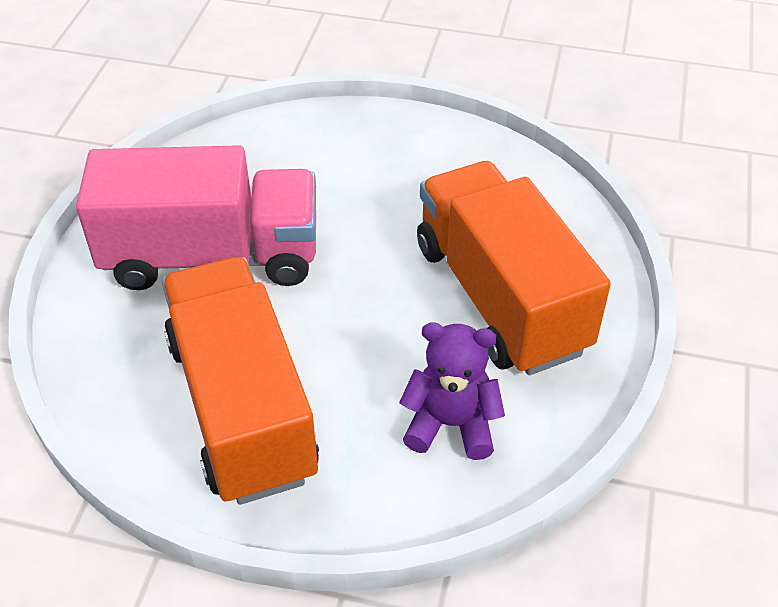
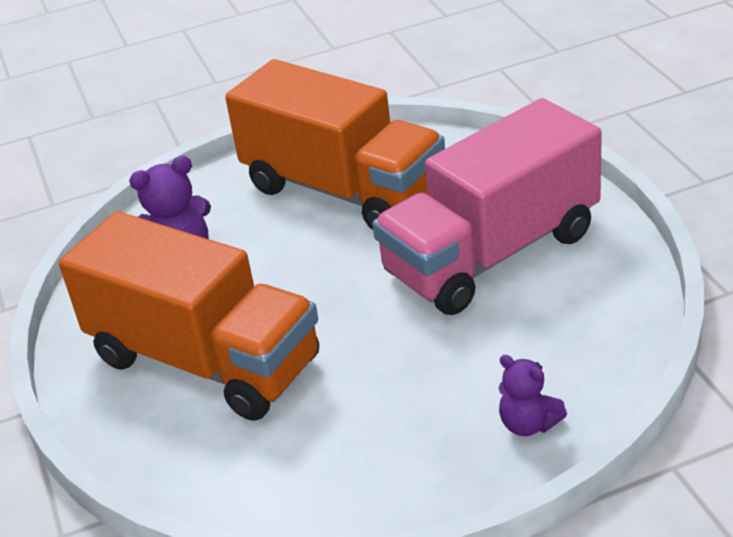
camera: 150 degrees right, 10 degrees down
none -> purple teddy bear [499,355,567,436]

